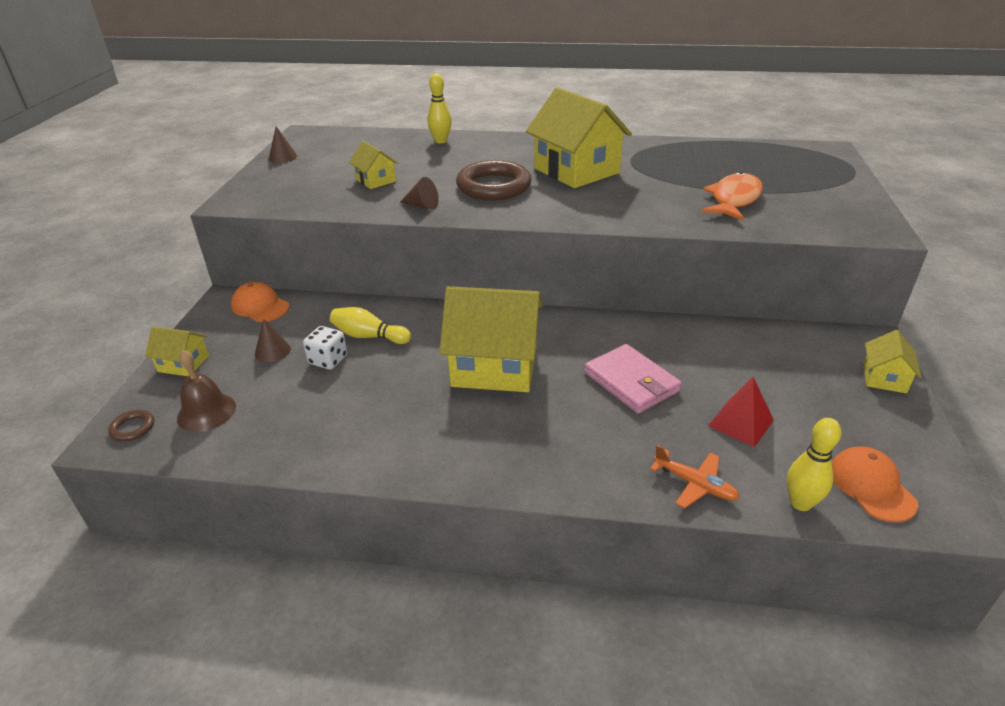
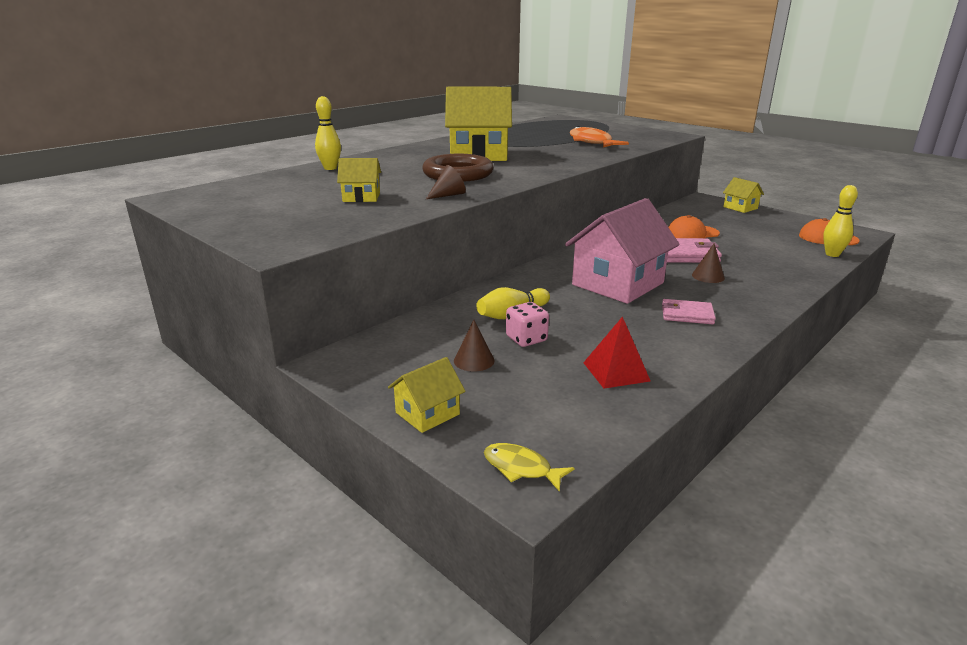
camera: 55 degrees left, 10 degrees down
brown ring [108,410,154,442] -> yellow fish [484,443,574,492]
brown bell [177,350,236,432] -> none
orange cap [231,282,289,322] -> orange cap moved to [668,215,720,238]
brown cone [269,126,297,163] -> brown cone moved to [692,243,725,283]
white dice [303,326,347,370] -> pink dice [506,302,549,347]
yellow house [439,286,543,392] -> pink house [565,198,680,304]
orange plane [650,445,740,508] -> none
red pyramid [708,377,774,447] -> red pyramid moved to [583,316,650,389]
none -> pink wallet [662,299,716,324]

